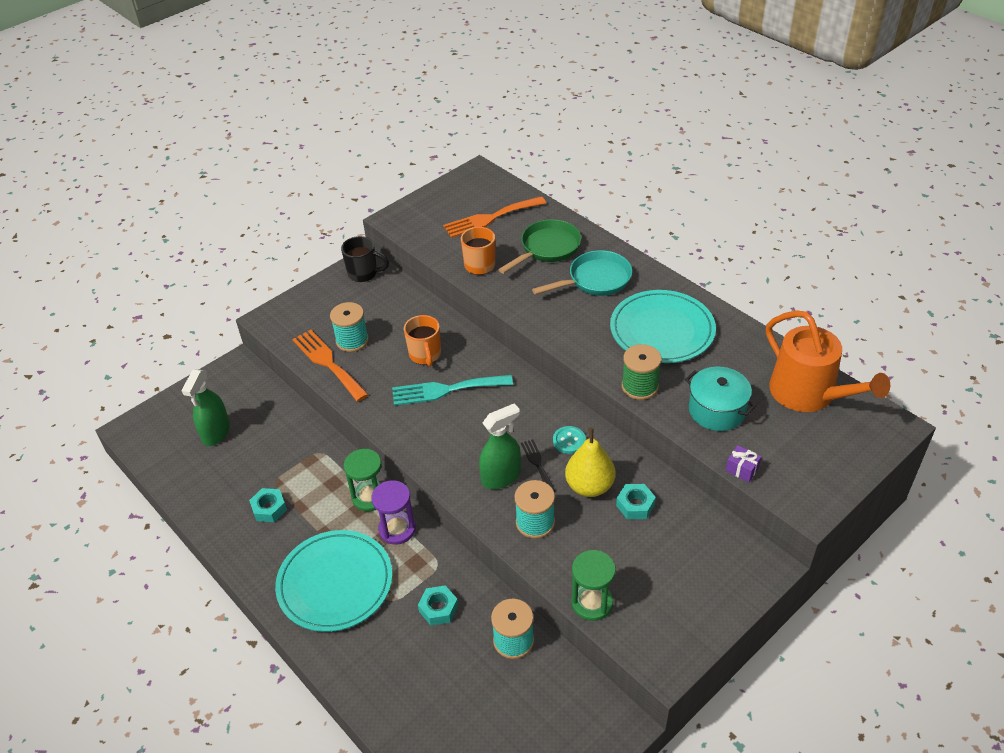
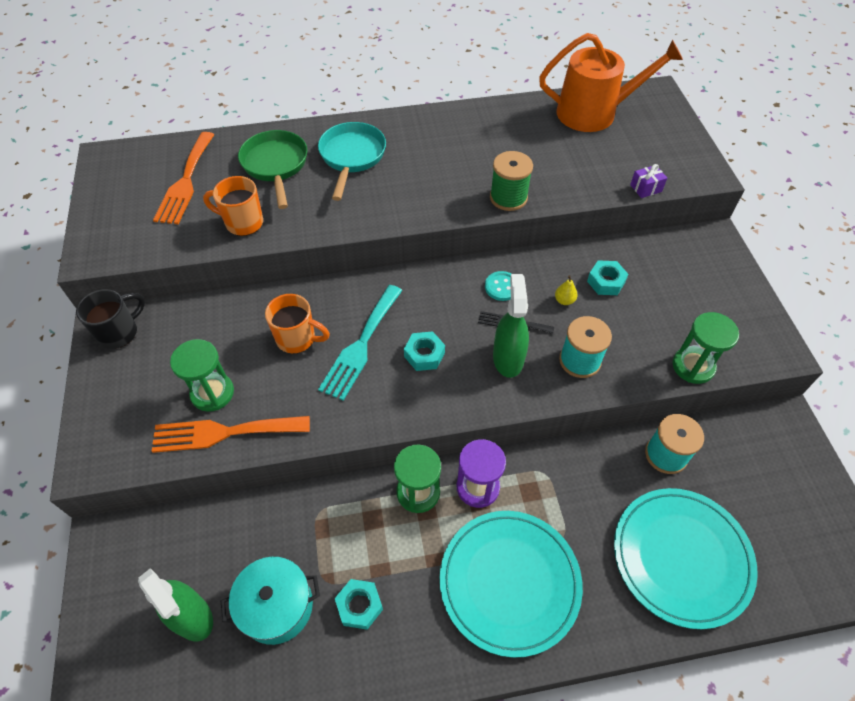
camera: 60 degrees left, 10 degrees up
turquoise spool [330,302,369,352] -> green hourglass [170,339,234,412]
turquoise nut [418,586,458,625] -> turquoise nut moved to [404,331,445,371]
yellow pear [565,427,615,497] -> yellow pear [555,275,578,305], size x0.43
turquoise plate [610,290,716,363] -> turquoise plate moved to [614,488,758,629]
turquoise pot [685,367,756,431] -> turquoise pot moved to [221,557,320,645]

